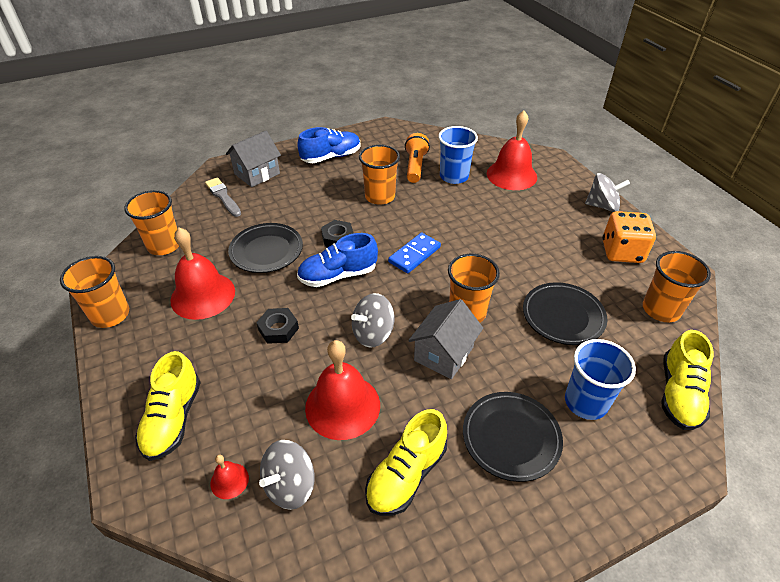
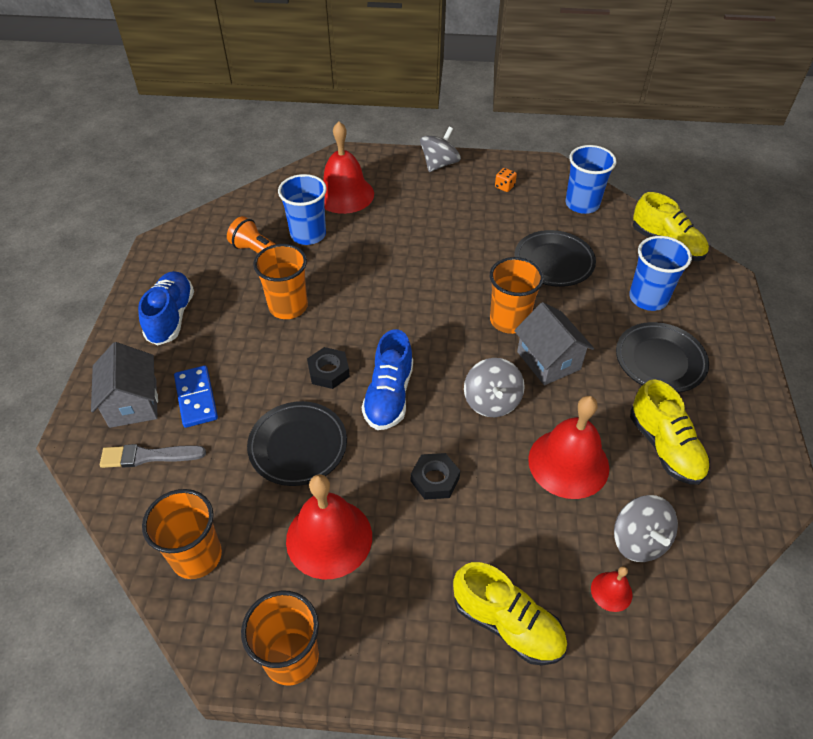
camera: 60 degrees left, 5 degrees up
blue domino [388,232,441,273] -> blue domino moved to [174,366,218,428]
orange dice [603,211,656,263] -> orange dice [495,168,517,192], size x0.43
orange cup [643,251,711,322] -> blue cup [565,145,616,214]

